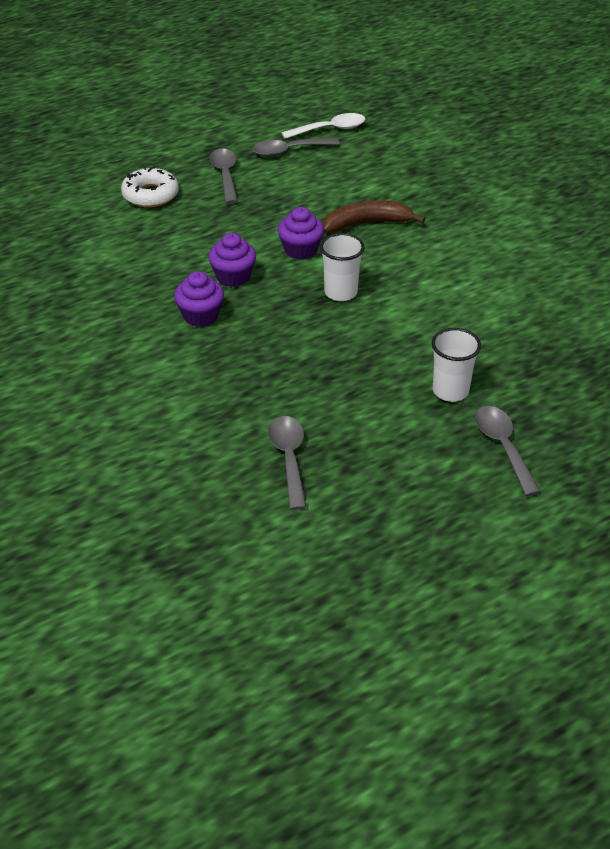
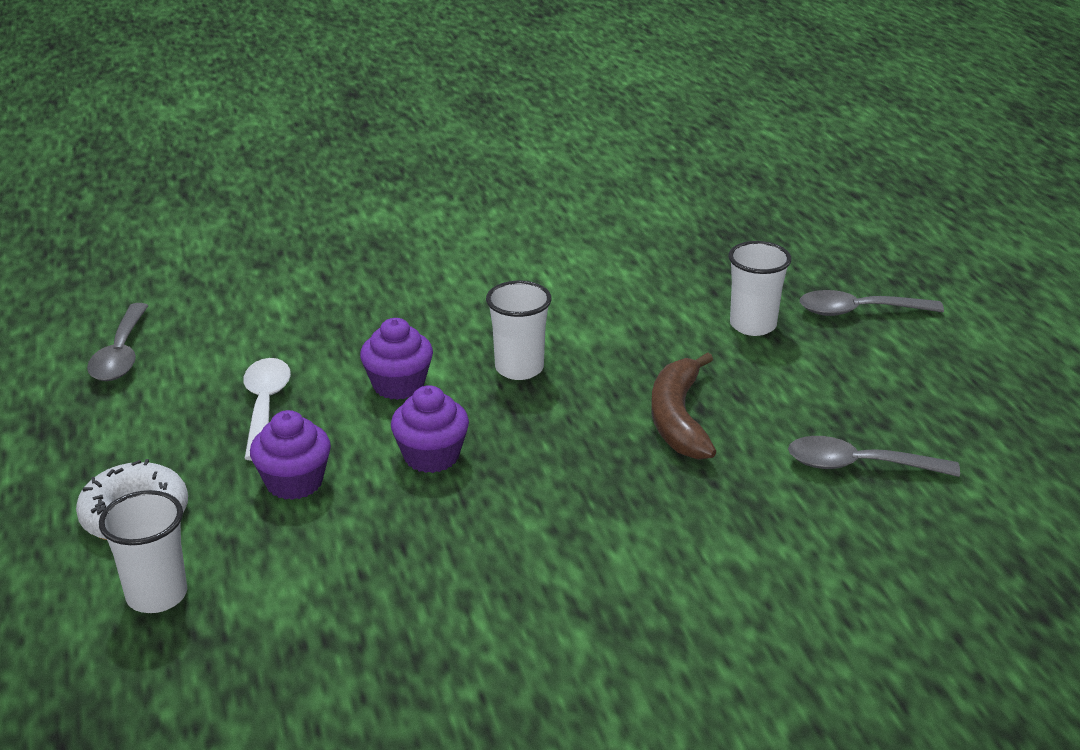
camera: 75 degrees left, 10 degrees down
purple cupcake [174,271,224,327] -> purple cupcake moved to [250,410,331,500]
grey spoon [209,149,238,204] -> none
white spoon [281,113,365,139] -> white spoon moved to [243,358,291,461]
brown banana [322,200,425,233] -> brown banana moved to [651,352,716,460]
none -> white cup [99,490,187,613]

